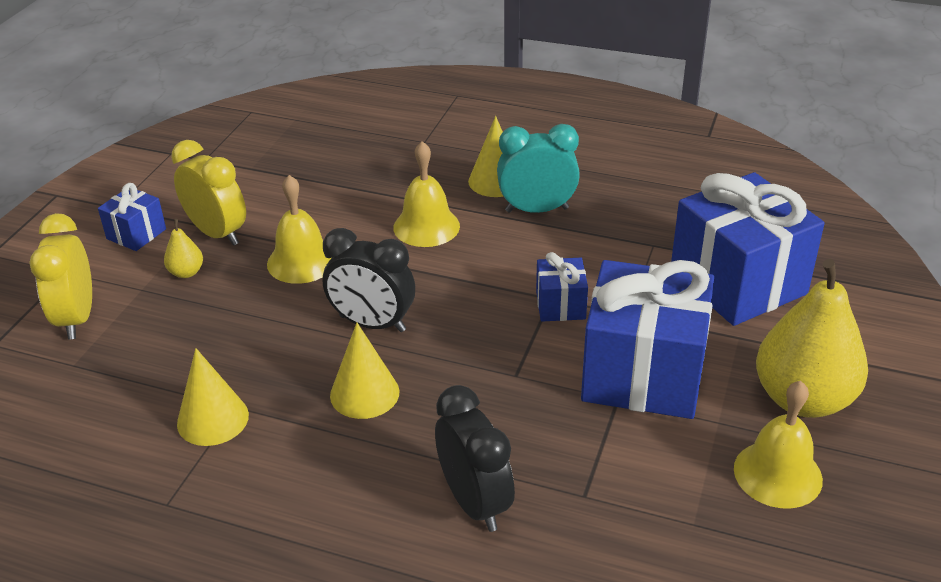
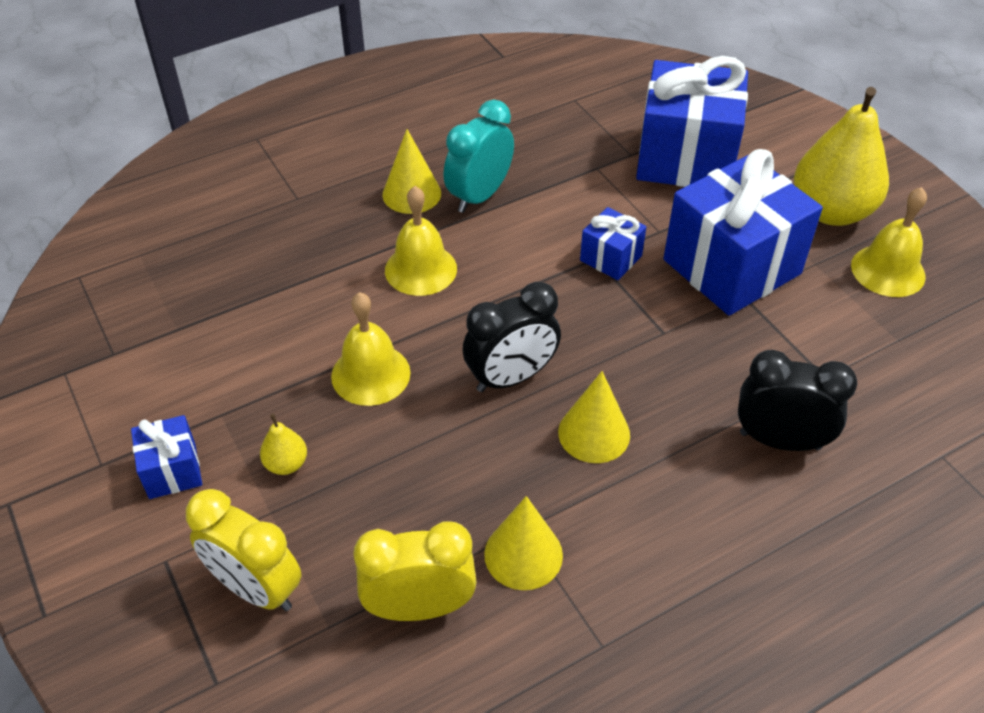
camera: 50 degrees left, 10 degrees up
yellow clock [171,140,246,246] -> yellow clock moved to [353,521,477,621]

